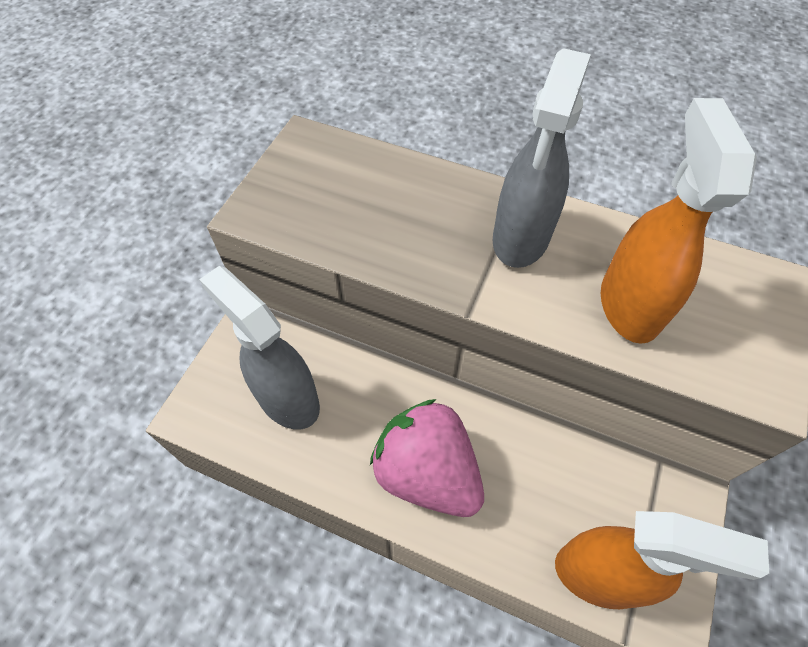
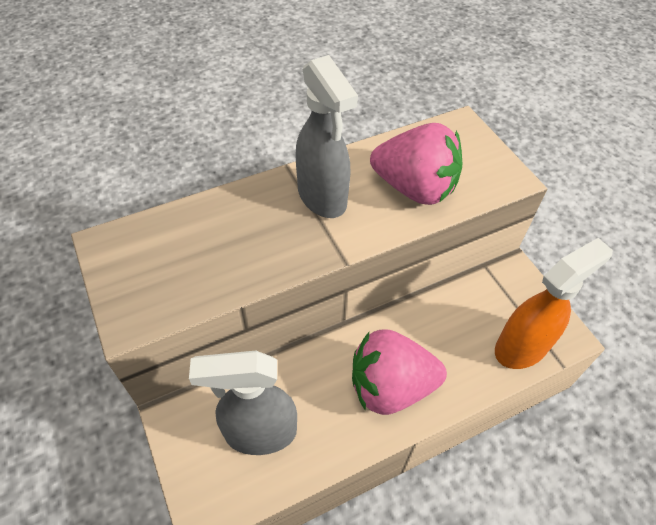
camera: 50 degrees left, 5 degrees down
orange spray bottle [601,98,757,344] -> pink strawberry [370,123,462,205]

